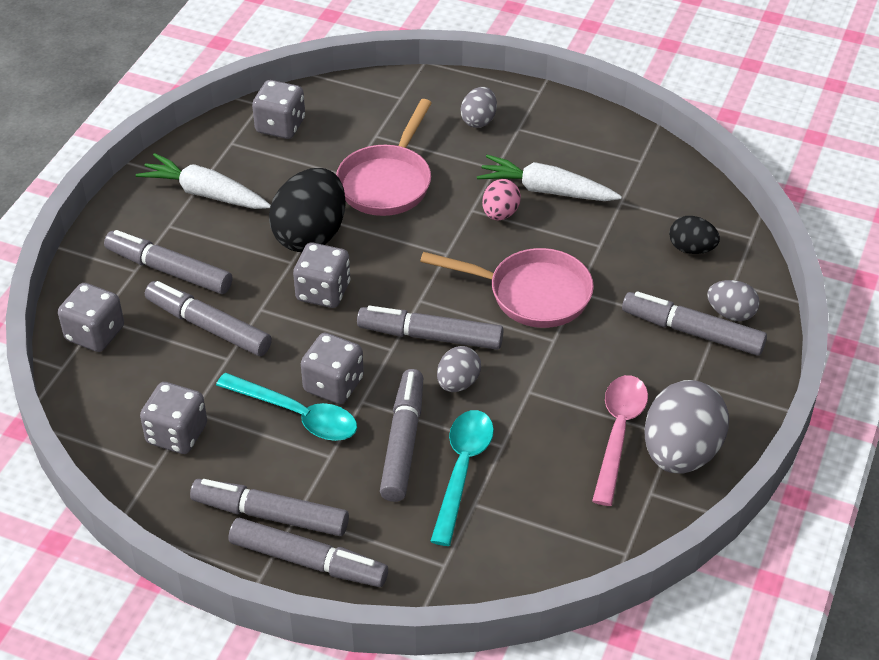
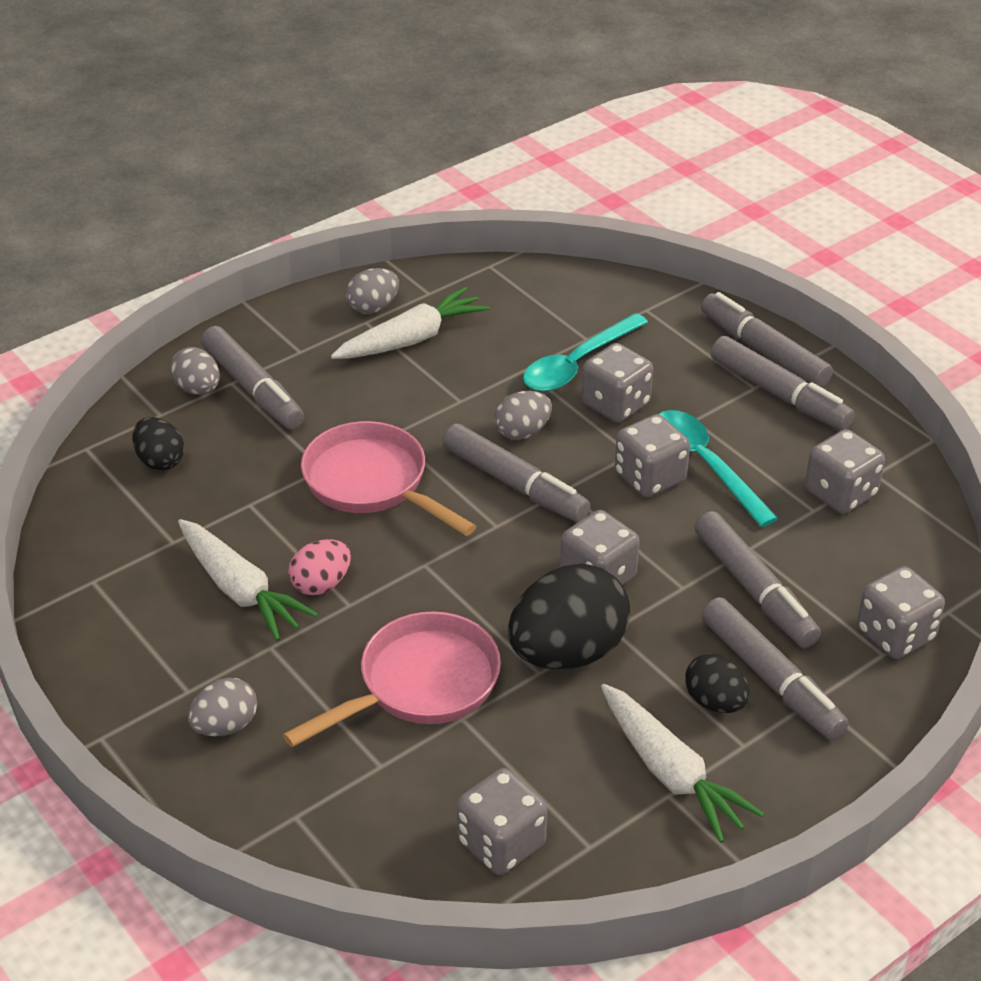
camera: 150 degrees left, 5 degrees down
grey marker [380,369,423,502] -> grey dice [581,343,653,423]
pink spoon [592,375,648,506] -> white carrot [331,286,490,359]
grey egg [644,380,729,473] -> grey egg [346,268,399,314], size x0.53
none -> black egg [685,653,750,713]

